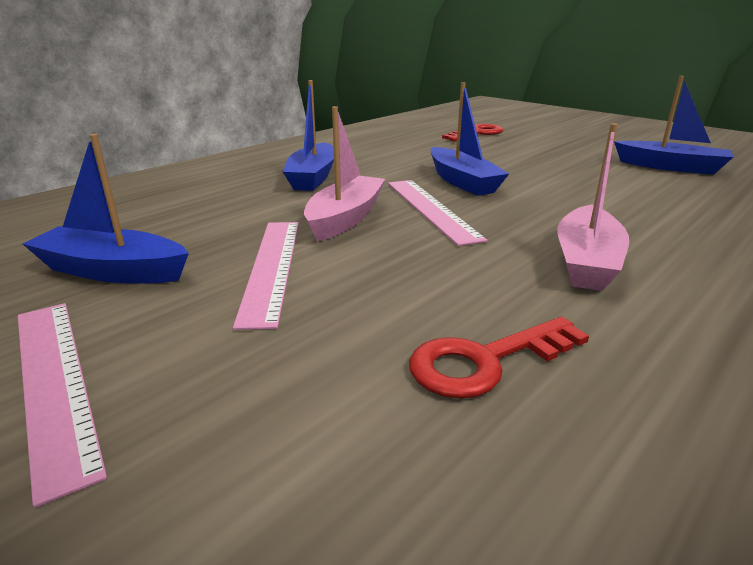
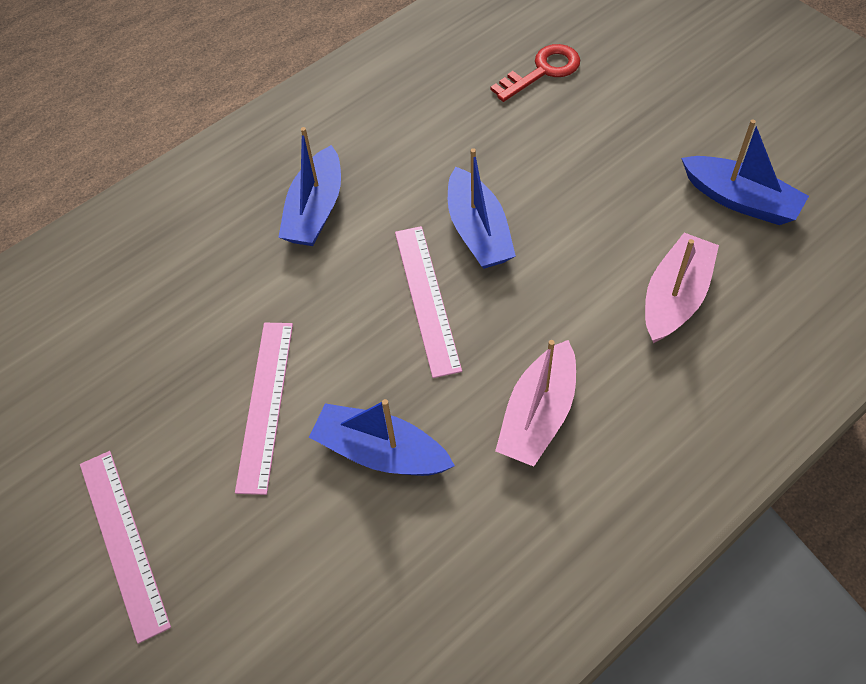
camera: 10 degrees right, 30 degrees up
blue boat [23,134,189,284] -> blue boat moved to [309,399,455,476]
pink boat [304,106,385,242] -> pink boat moved to [645,233,719,343]
red key [409,317,589,399] -> none

